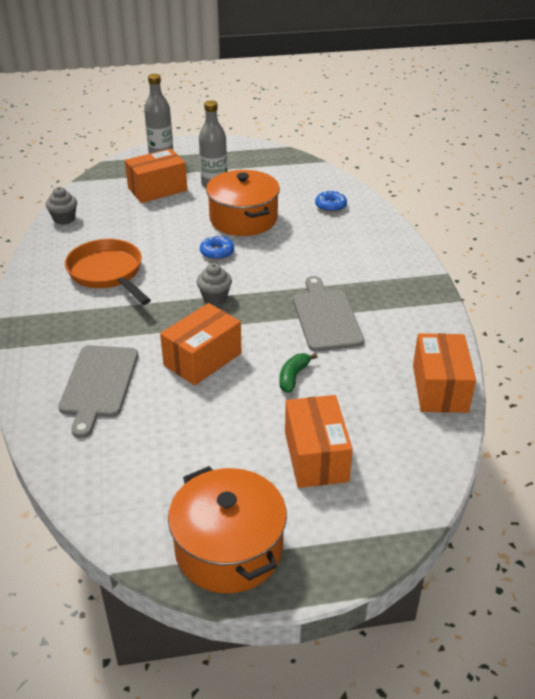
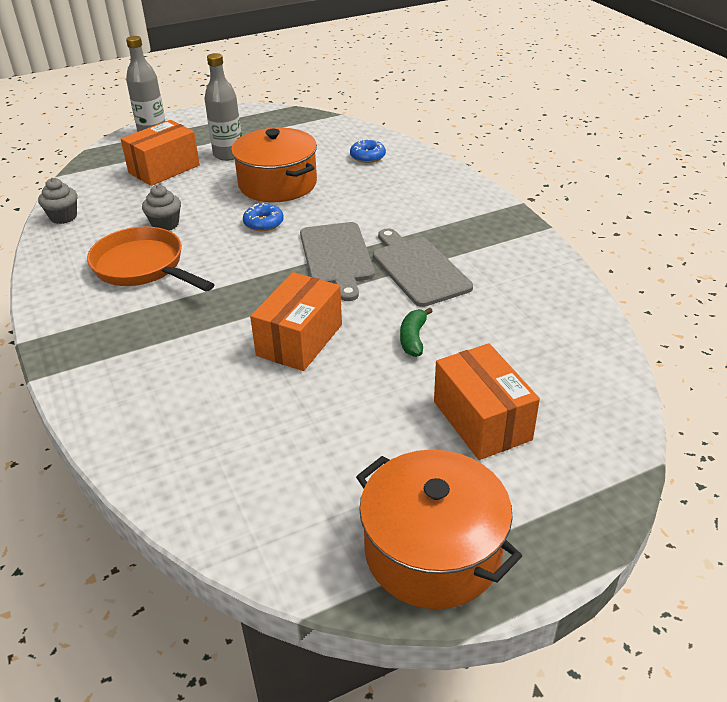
camera: 15 degrees left, 0 degrees up
grey cutting board [58,345,138,438] -> grey cutting board moved to [300,222,375,301]
grey cupcake [197,263,232,305] -> grey cupcake moved to [142,185,181,231]
orange box [413,333,476,413] -> none

